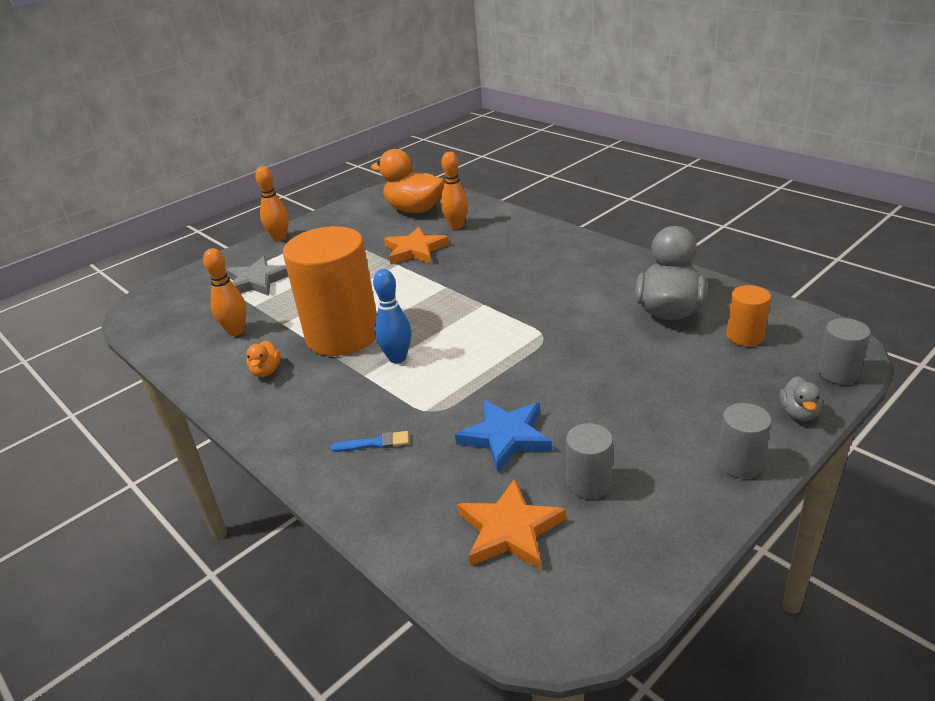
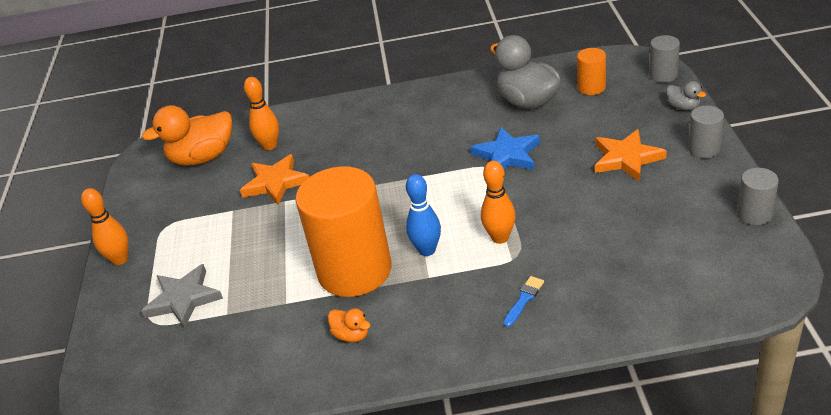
camera: 50 degrees left, 5 degrees up
orange bowling pin [203,248,246,336] -> orange bowling pin moved to [481,161,516,244]
blue star [455,400,552,473] -> blue star moved to [470,127,540,170]
orange star [457,478,566,570] -> orange star moved to [595,129,667,182]
grey cylinder [566,423,613,499] -> grey cylinder moved to [737,168,779,225]

